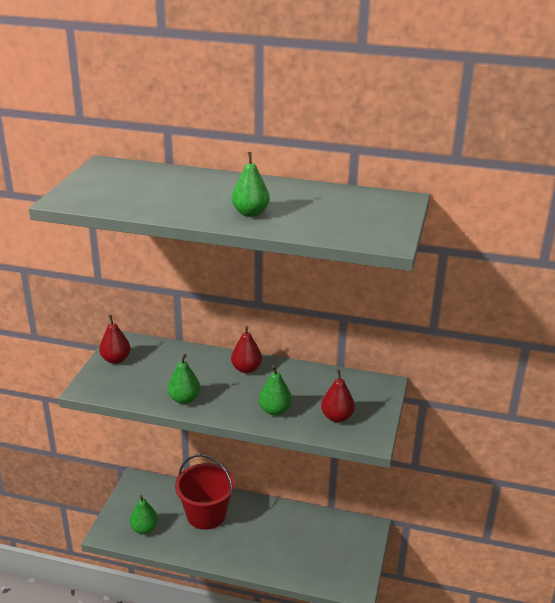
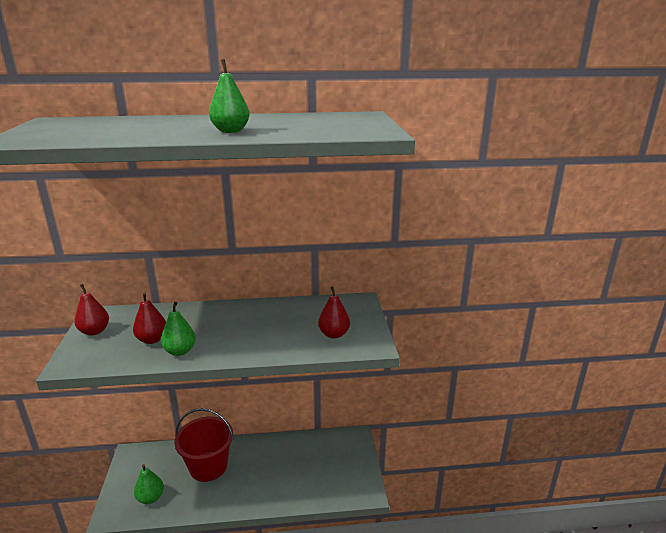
camera: 20 degrees left, 5 degrees down
red pear [231,326,262,373] -> red pear moved to [133,293,166,344]
green pear [259,365,292,416] -> none

